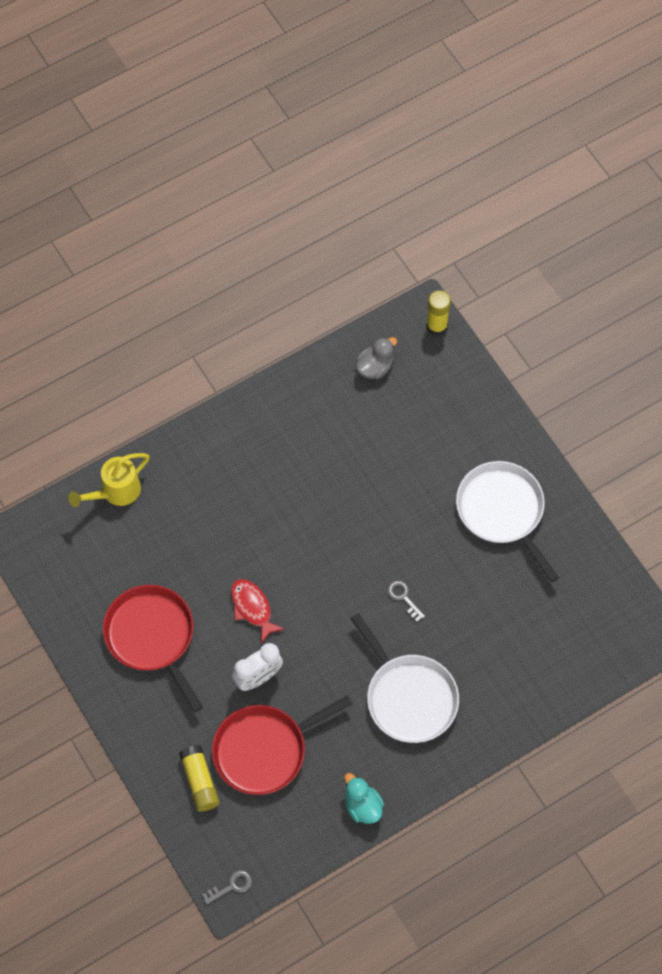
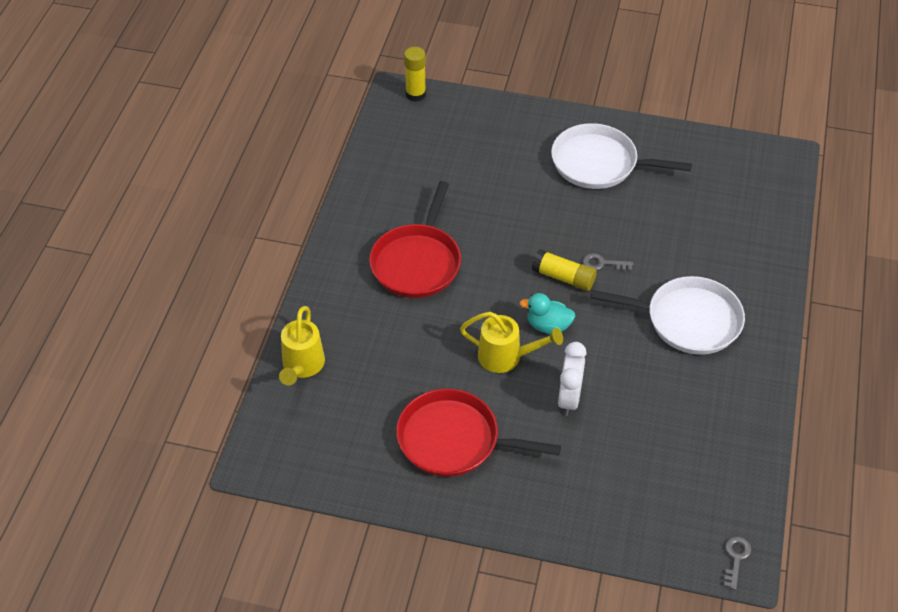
camera: 45 degrees left, 15 degrees down
yellow glue stick [179,745,220,811] -> yellow glue stick moved to [532,249,597,291]
red pan [212,695,353,795] -> red pan moved to [369,181,461,298]
red fish [231,579,285,643] -> yellow watering can [460,312,563,373]
turquoise duck [344,773,384,824] -> turquoise duck moved to [519,293,575,334]
grey duck [356,337,397,379] -> none

